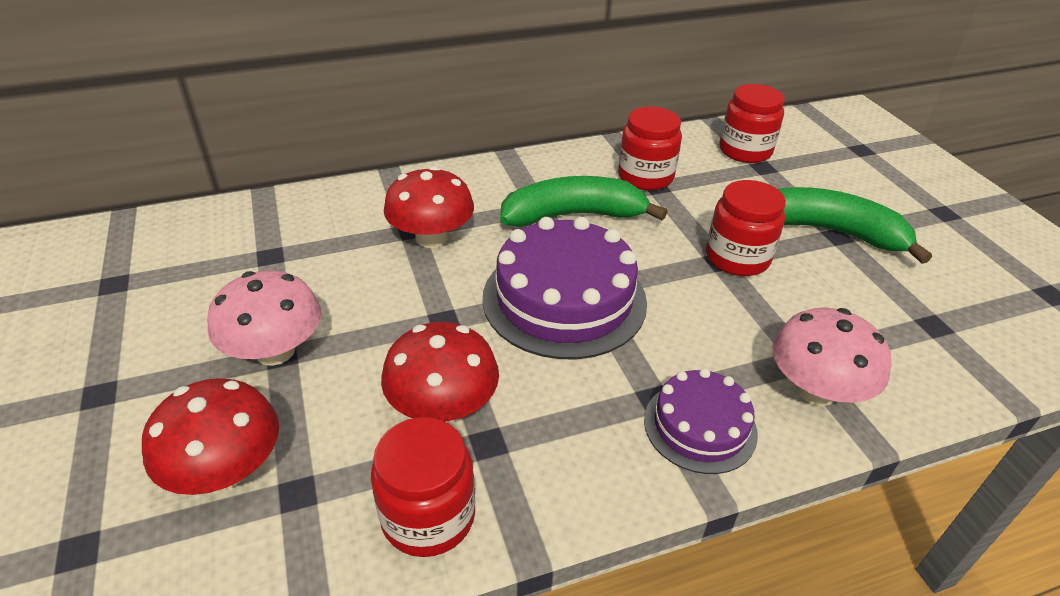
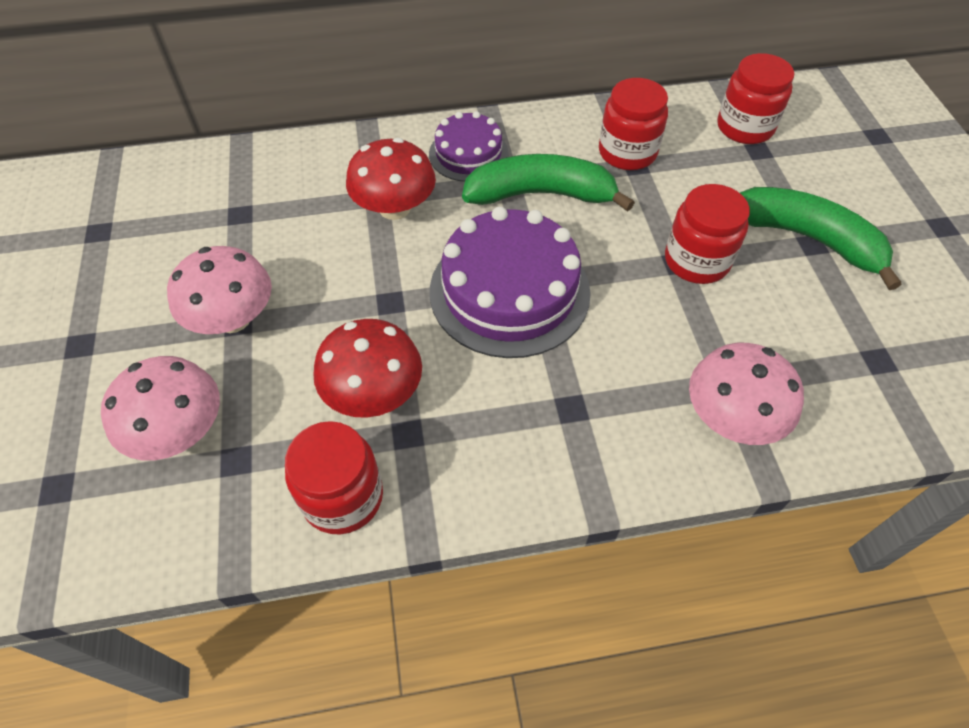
camera: 10 degrees right, 15 degrees up
red mushroom [142,378,279,495] -> pink mushroom [101,356,220,460]
purple cake [644,368,758,474] -> purple cake moved to [429,111,509,182]

